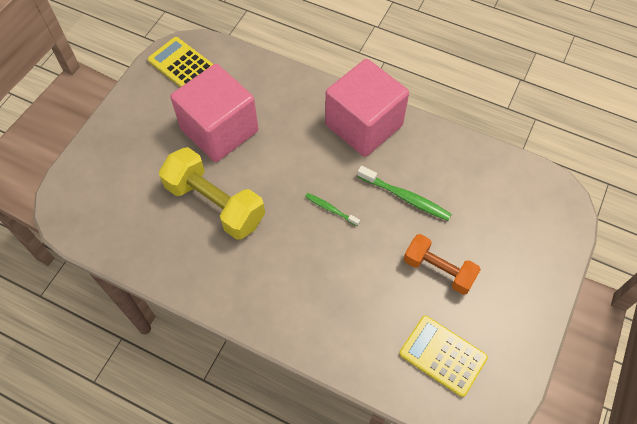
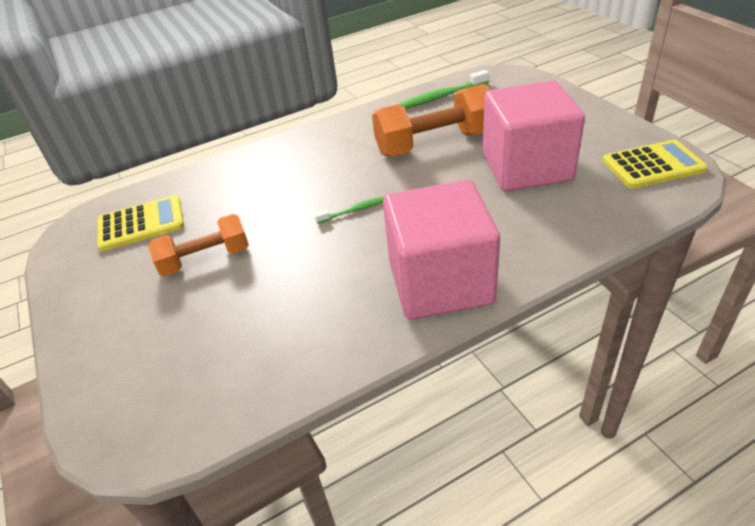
camera: 130 degrees right, 20 degrees down
yellow dumbbell [159,147,265,240] -> orange dumbbell [372,84,490,156]
green toothbrush [357,166,452,221] -> green toothbrush moved to [399,70,489,109]

